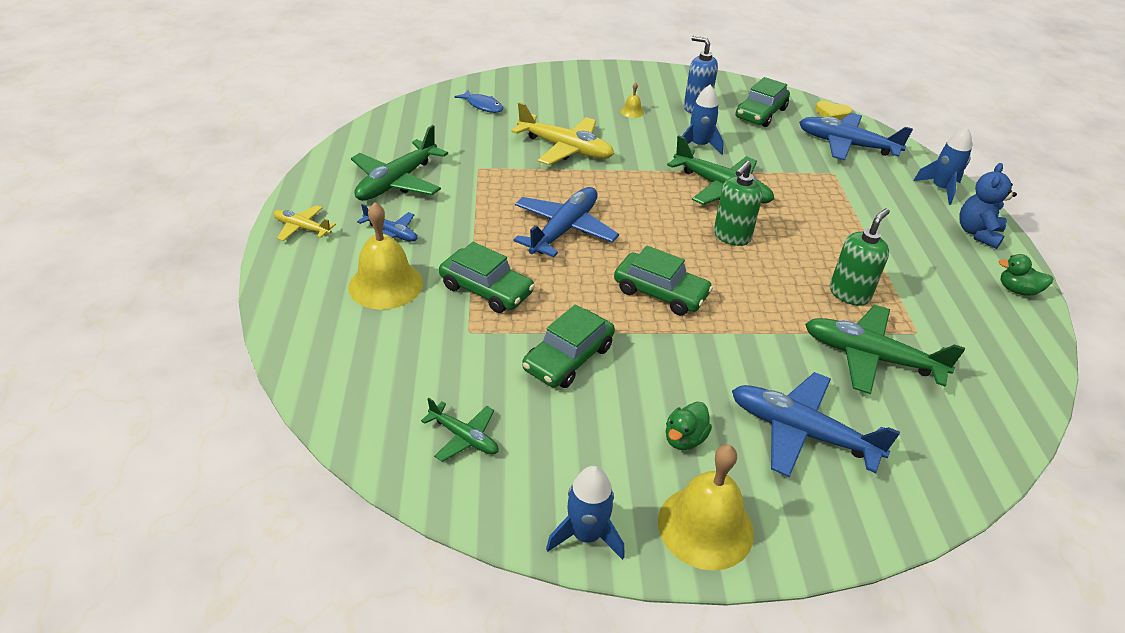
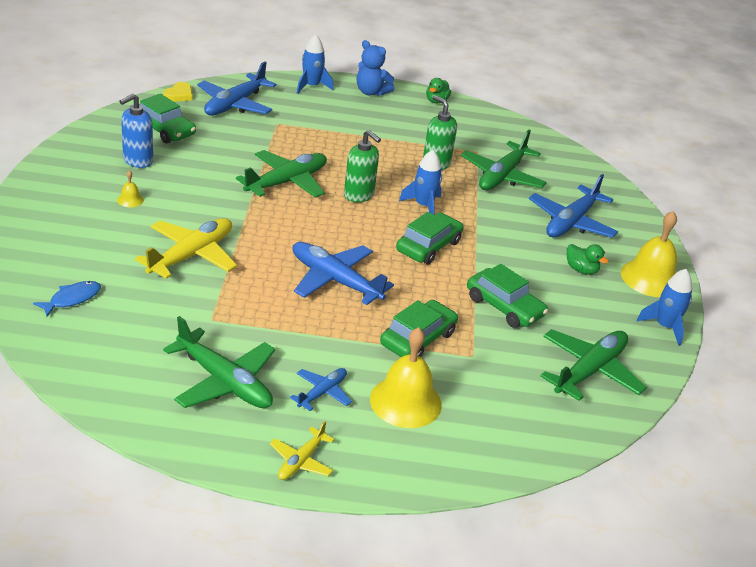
camera: 85 degrees left, 5 degrees down
green plane [421,398,498,462] -> green plane [540,329,647,401], size x1.84
blue rocket [682,85,724,155] -> blue rocket moved to [399,150,442,214]

